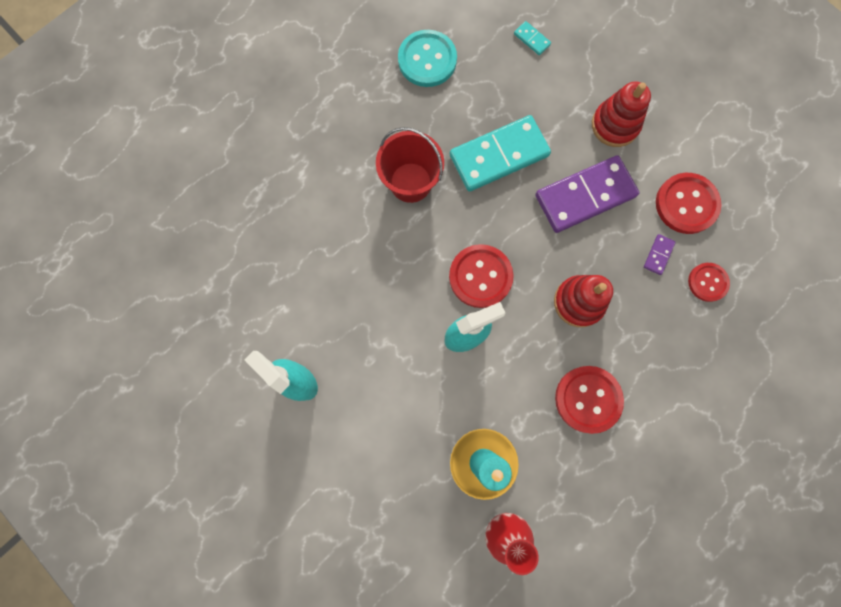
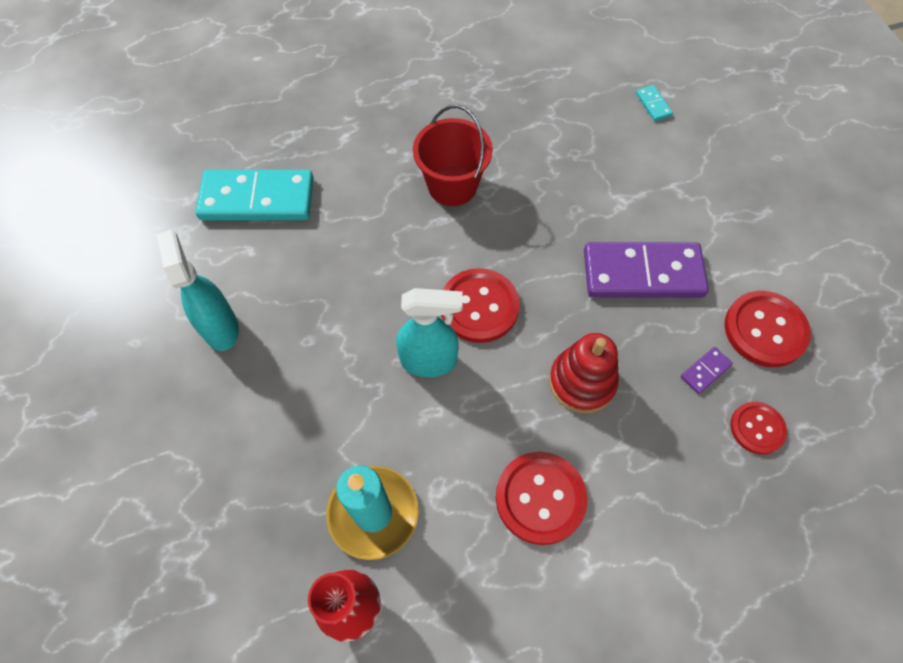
camera: 25 degrees right, 15 degrees down
turquoise button [398,30,457,87] -> none
turquoise domino [450,115,551,192] -> turquoise domino moved to [195,170,314,220]
red stacking toy [592,81,651,147] -> none

